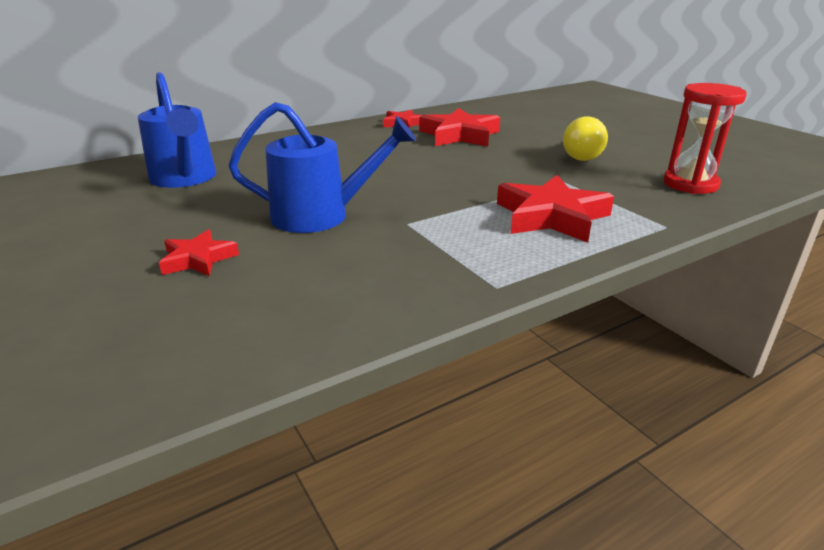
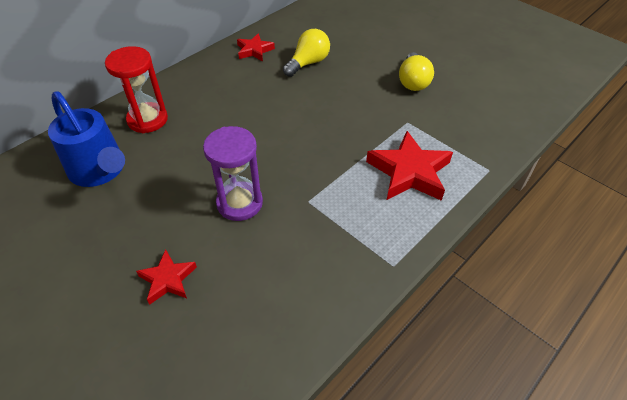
camera: 15 degrees left, 20 degrees up
blue watering can [228,102,416,233] -> purple hourglass [203,126,263,221]
red star [419,108,500,147] -> yellow light bulb [283,29,330,77]
red hourglass [663,83,747,194] -> red hourglass moved to [105,46,168,133]

